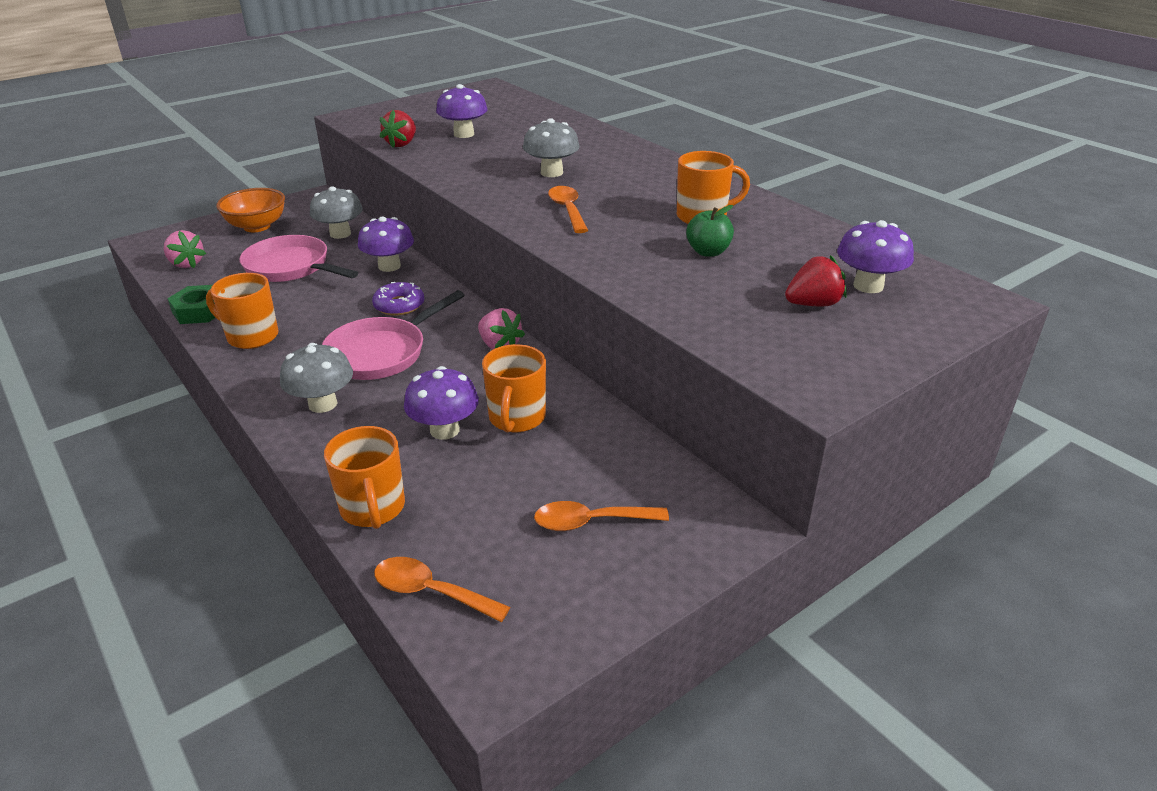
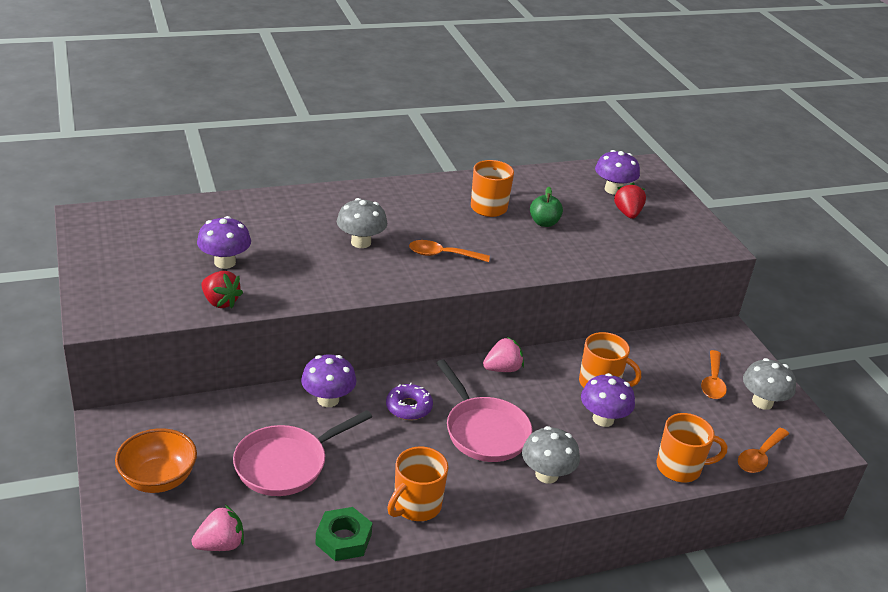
camera: 75 degrees left, 0 degrees up
grey mushroom [310,186,363,239] -> grey mushroom moved to [743,358,796,410]

